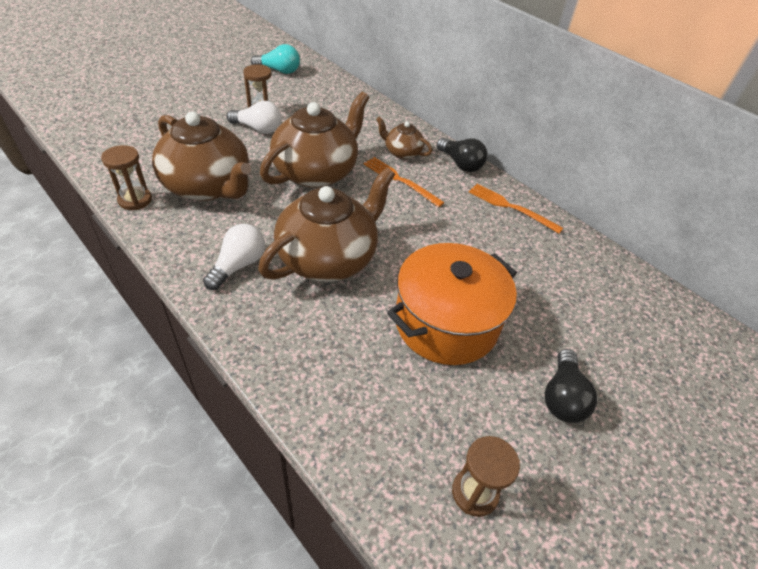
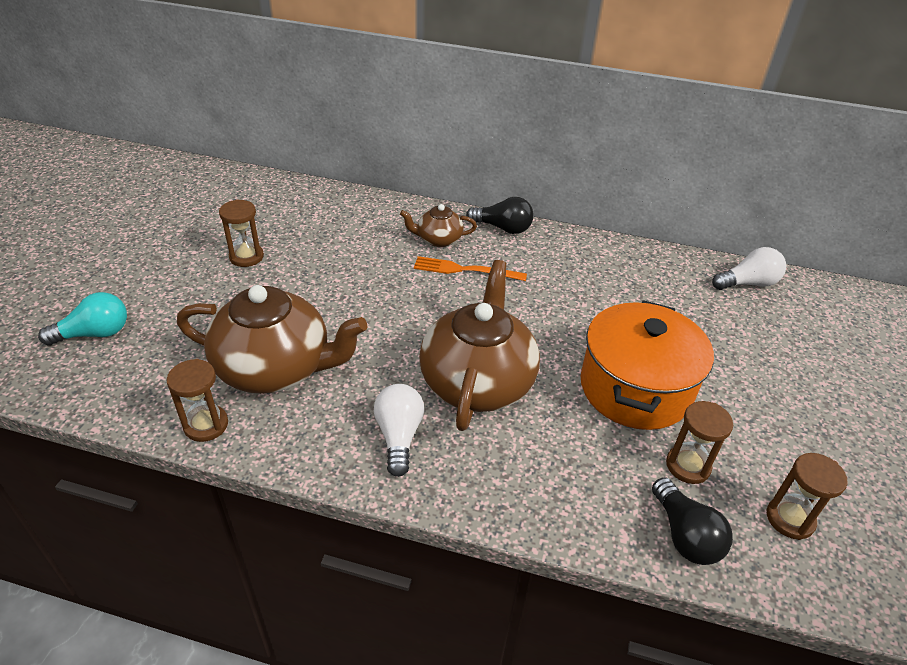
camera: 30 degrees left, 5 degrees down
white light bulb [227,101,282,134] -> white light bulb moved to [712,247,786,290]
turquoise light bulb [251,44,300,74] -> turquoise light bulb moved to [38,292,127,346]
brown teapot [260,92,369,188] -> none
orange fork [469,184,563,234] -> none
black light bulb [545,349,597,423] -> black light bulb moved to [652,477,733,565]
none -> brown hourglass [666,401,733,484]

